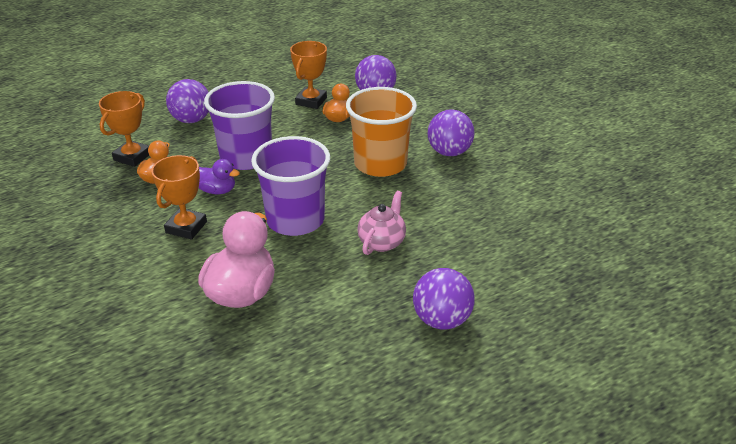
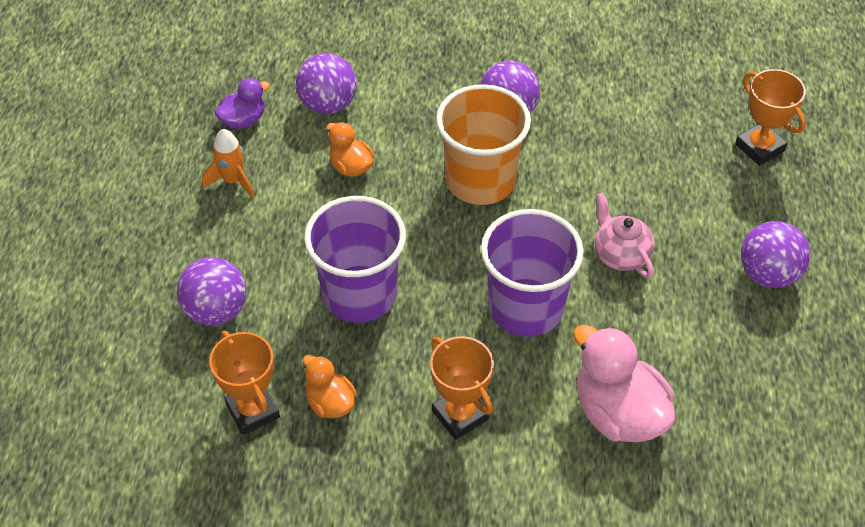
camera: 55 degrees left, 15 degrees up
purple duck [199,159,240,194] -> purple duck moved to [215,78,270,129]
orange trophy [290,41,327,109] -> orange trophy moved to [735,69,806,166]
none -> orange rocket [202,129,255,198]

